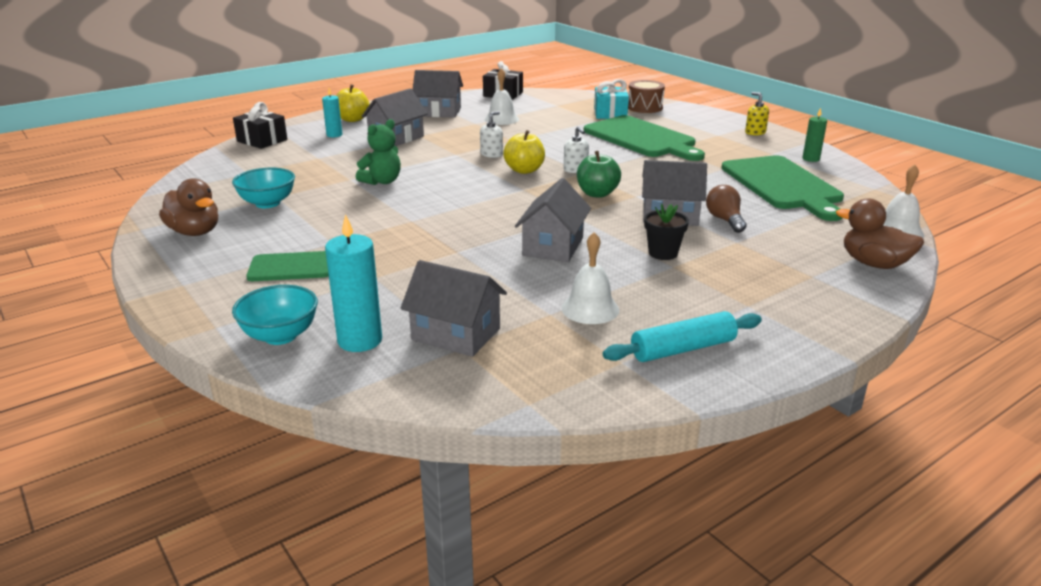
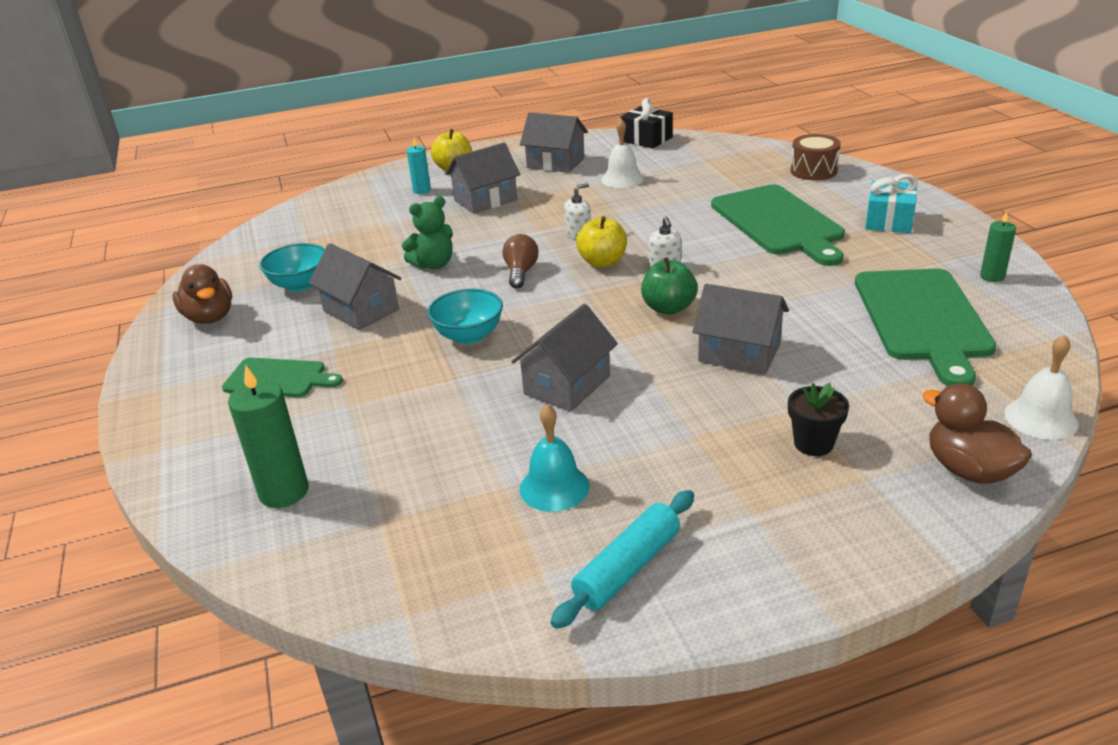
camera: 20 degrees right, 5 degrees up
turquoise bowl [232,285,318,345] -> turquoise bowl moved to [428,289,503,344]
black gift [233,102,287,149] -> none
turquoise candle [325,214,382,352] -> green candle [228,365,308,508]
grey house [400,260,507,357] -> grey house moved to [309,243,401,330]
white bell [561,232,619,324] -> turquoise bell [520,404,590,512]
turquoise gift [594,79,629,119] -> turquoise gift moved to [865,174,918,233]
turquoise rolling pin [603,311,762,362] -> turquoise rolling pin turned 45 degrees counterclockwise [551,490,694,629]
black flower pot [644,203,689,260] -> black flower pot moved to [788,382,849,456]
brown light bulb [706,185,746,233] -> brown light bulb moved to [502,234,538,289]
yellow soap dispenser [745,92,769,135] -> none

